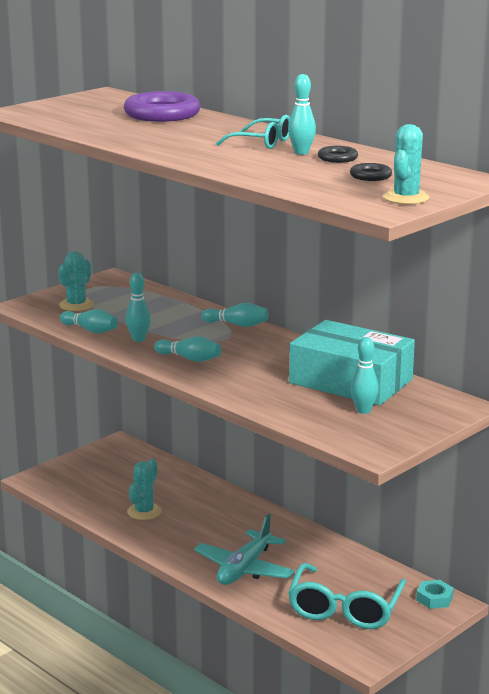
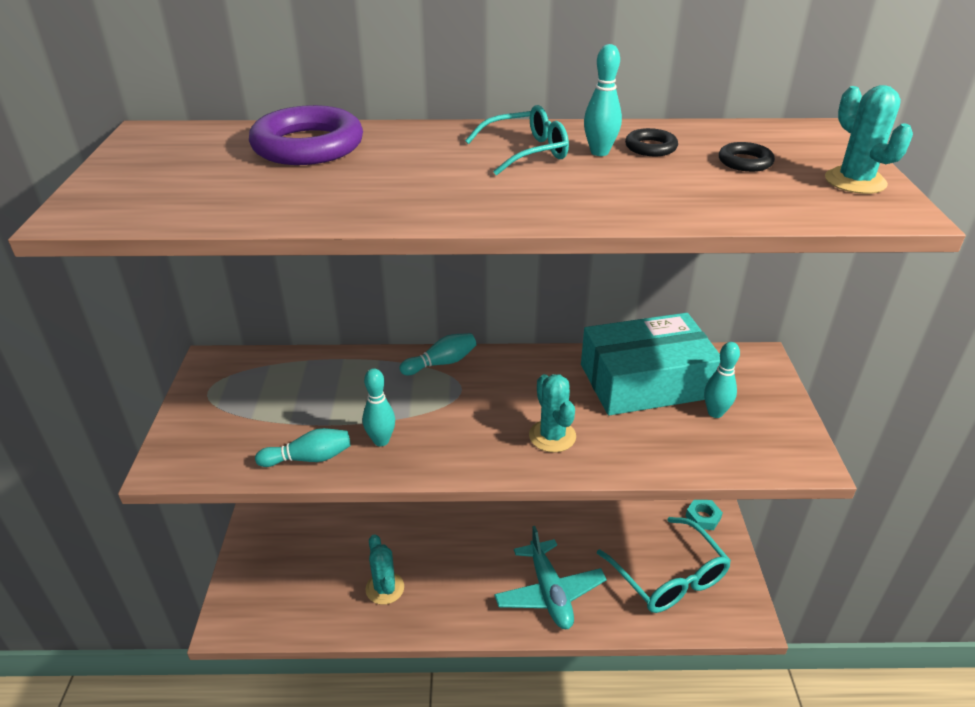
camera: 45 degrees left, 15 degrees up
turquoise cactus [58,251,94,311] -> turquoise cactus moved to [529,374,576,452]
turquoise bowling pin [154,336,221,362] -> none

